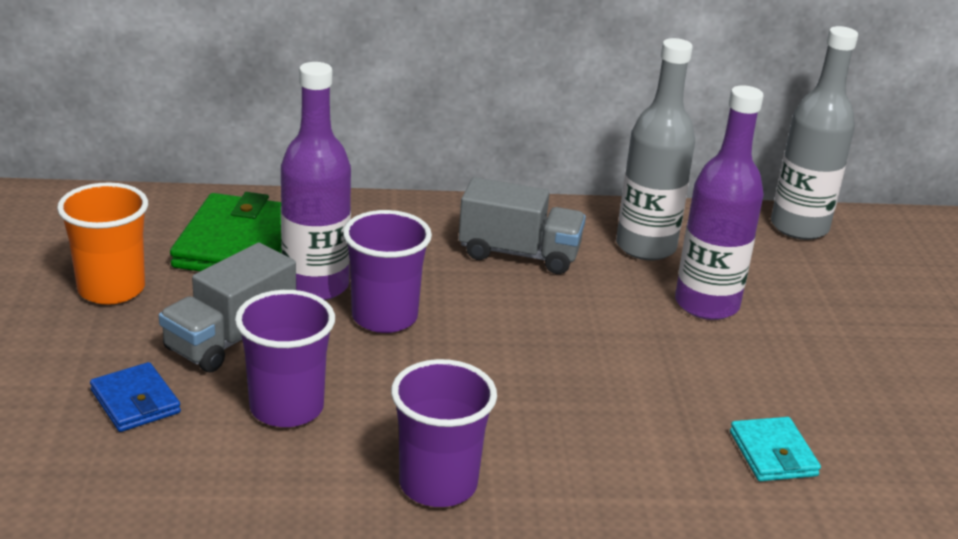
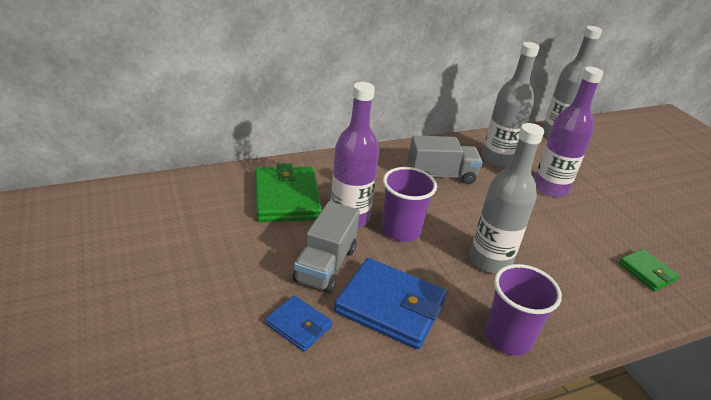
camera: 20 degrees left, 5 degrees up
orange cup [57,182,148,305] -> none
purple cup [235,290,335,427] -> blue wallet [334,258,447,349]
turquoise wallet [730,417,821,481] -> green wallet [619,249,679,291]
none -> grey bottle [470,123,544,274]

